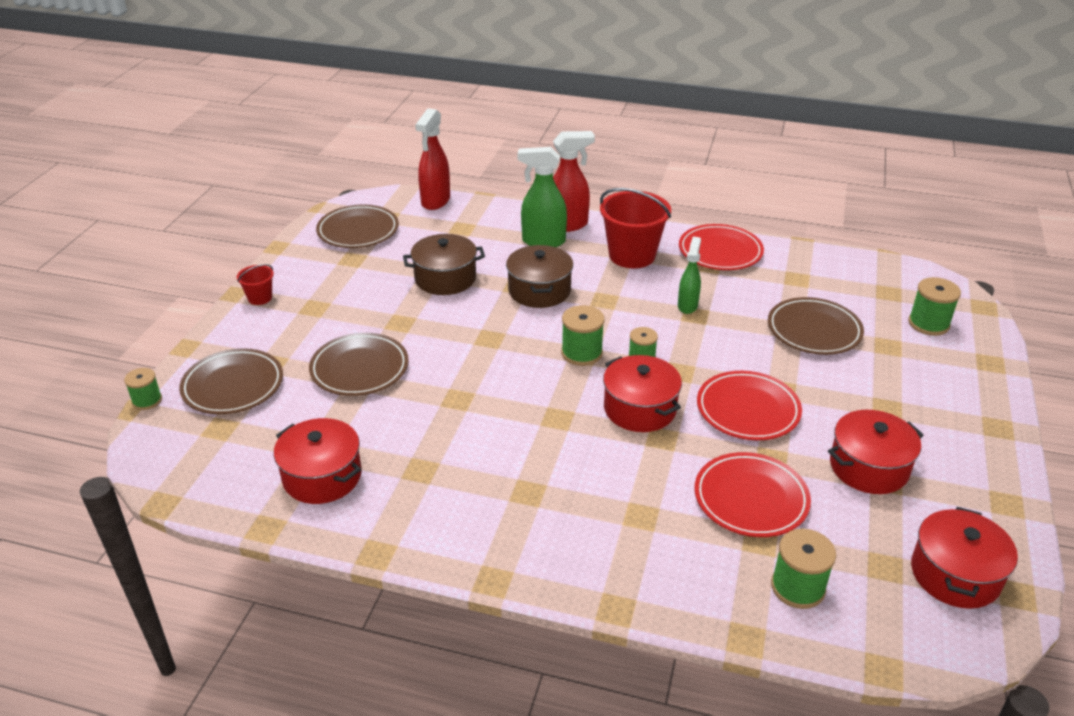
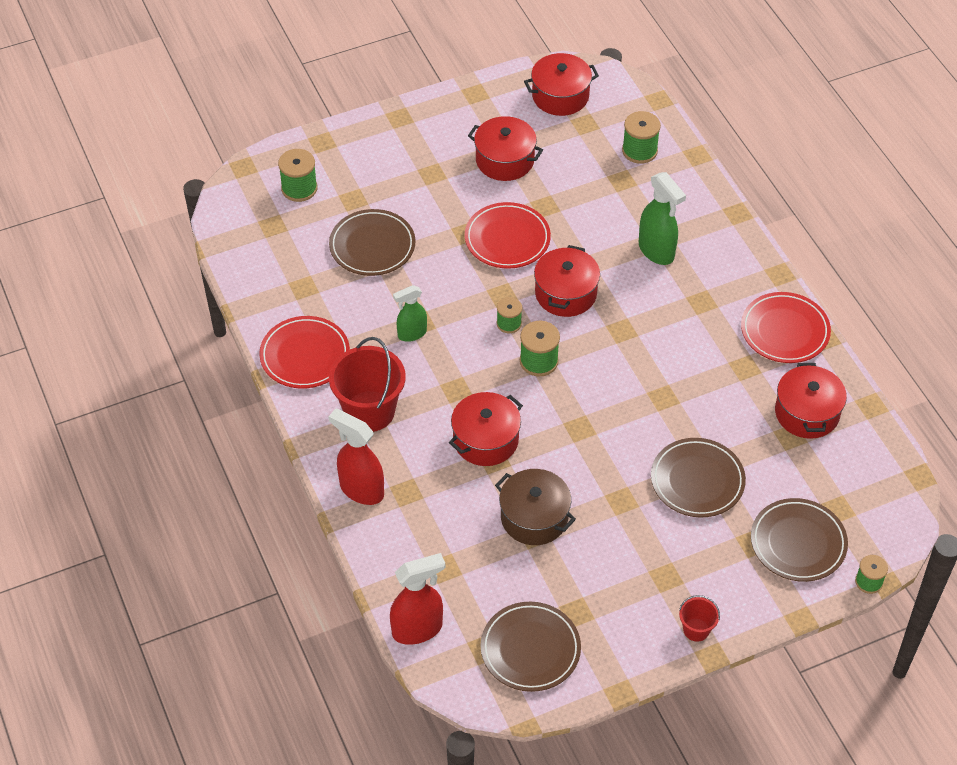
camera: 130 degrees left, 15 degrees up
brown pot [506,245,573,308] -> red pot [449,392,523,466]
green spray bottle [517,147,567,247] -> green spray bottle moved to [639,172,686,265]
red plate [694,452,811,537] -> red plate moved to [741,292,831,363]

